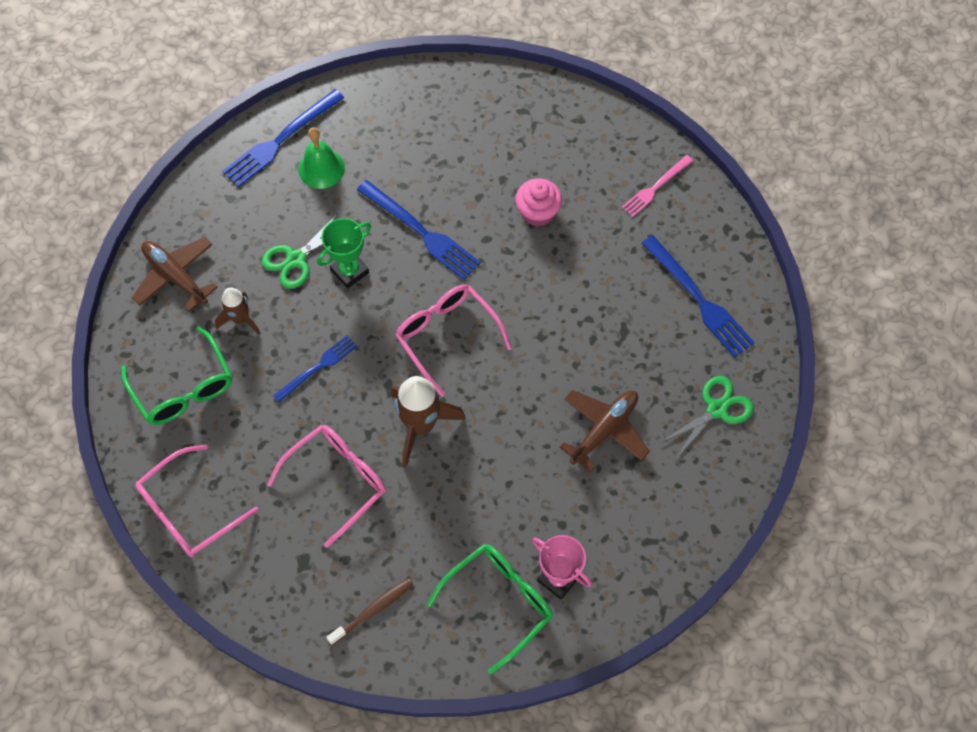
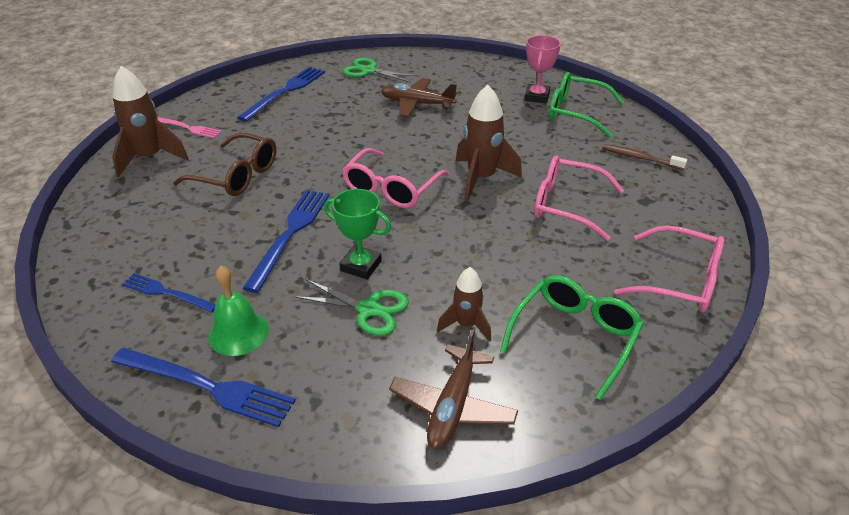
camera: 115 degrees left, 25 degrees down
blue fork [273,336,357,402] -> blue fork moved to [122,273,216,313]
pink cupcake [515,178,562,226] -> brown glasses [173,133,276,196]
none -> brown rocket [112,66,189,177]

